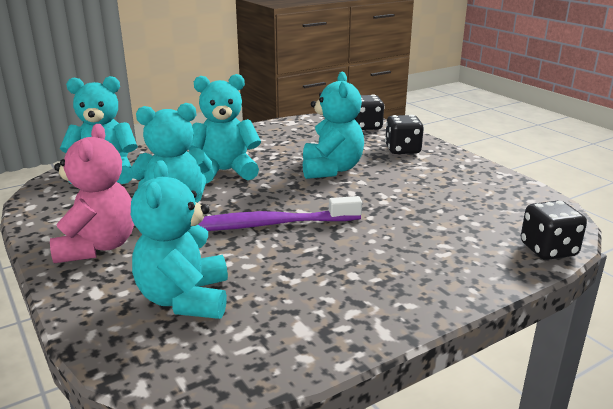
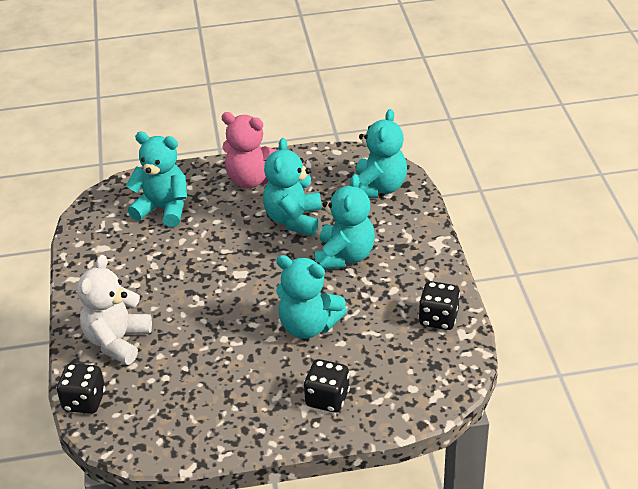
camera: 115 degrees right, 15 degrees up
purple toothbrush [198,196,362,231] -> none
black dice [355,94,385,130] -> black dice moved to [418,281,460,330]
none -> white teddy bear [77,255,152,365]

